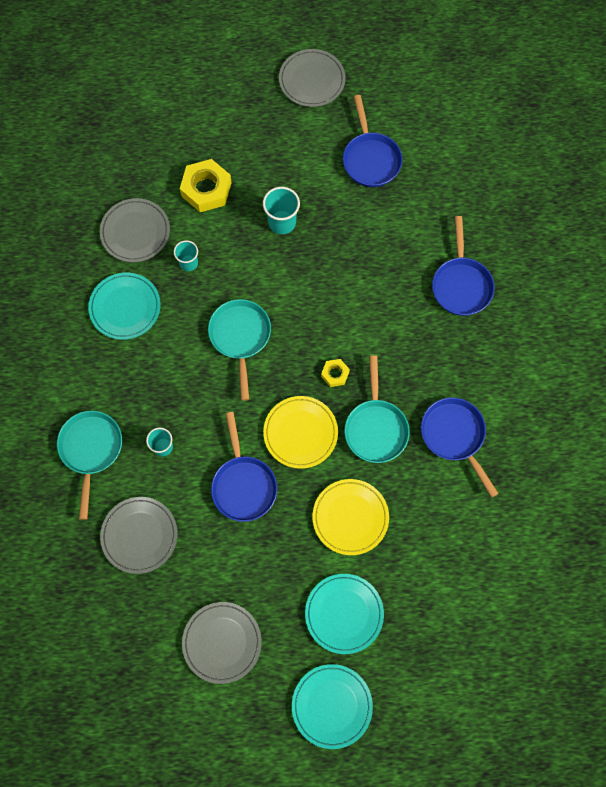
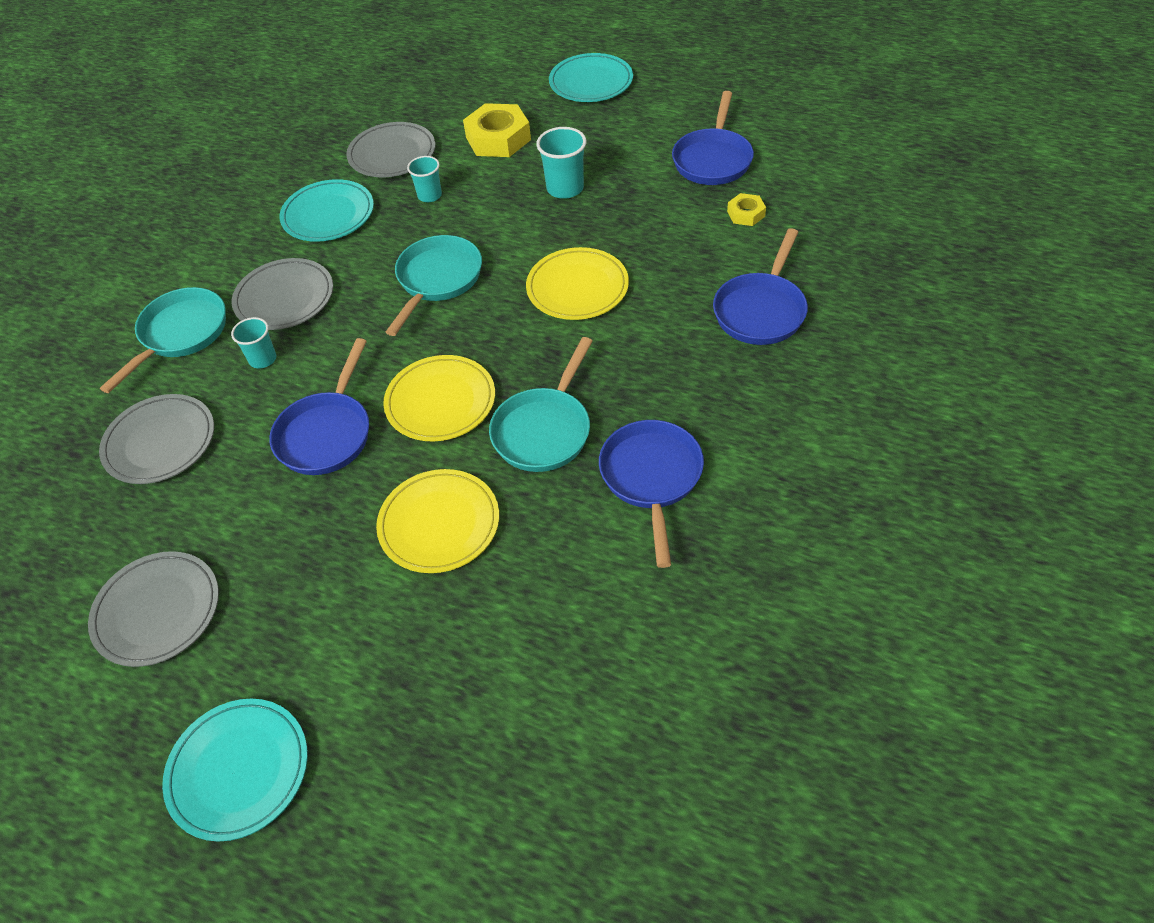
camera: 30 degrees right, 20 degrees down
grey plate [279,49,346,107] -> grey plate moved to [232,258,333,330]
turquoise plate [305,574,384,654] -> turquoise plate moved to [549,53,633,102]
yellow nut [321,359,350,387] -> yellow nut moved to [727,193,766,226]
none -> yellow plate [526,247,629,320]

